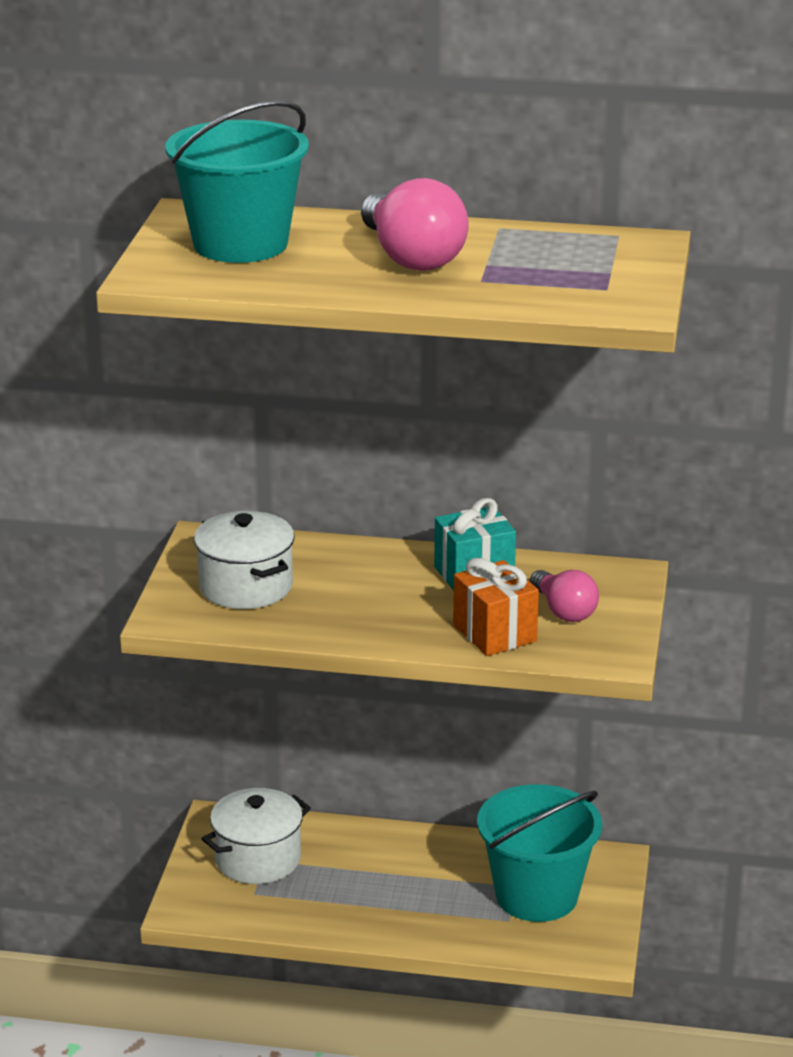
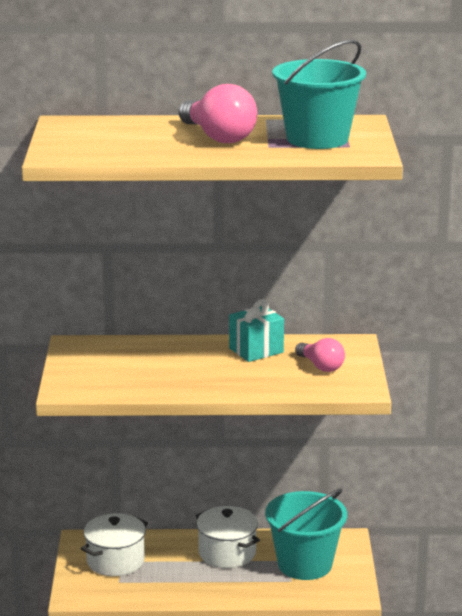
camera: 10 degrees left, 5 degrees down
turquoise bucket [166,100,309,263] -> turquoise bucket moved to [272,40,366,149]
white pot [194,511,295,609] -> white pot moved to [196,506,260,568]
orange gift [453,558,539,656] -> none

